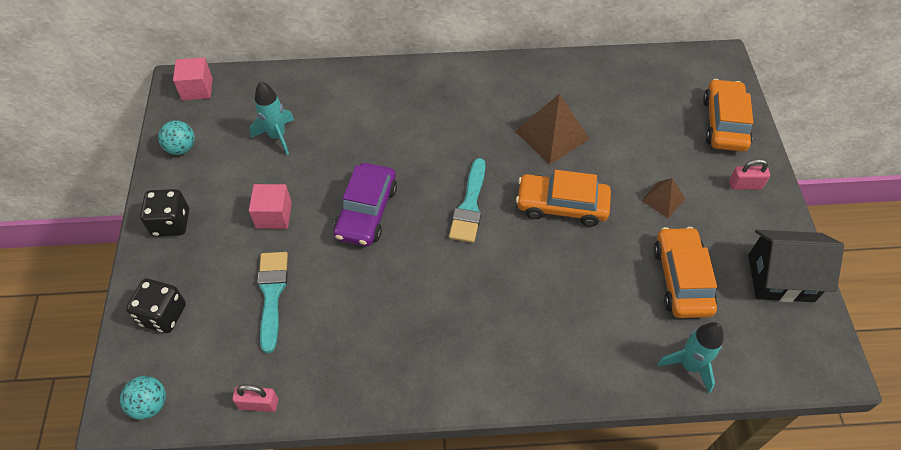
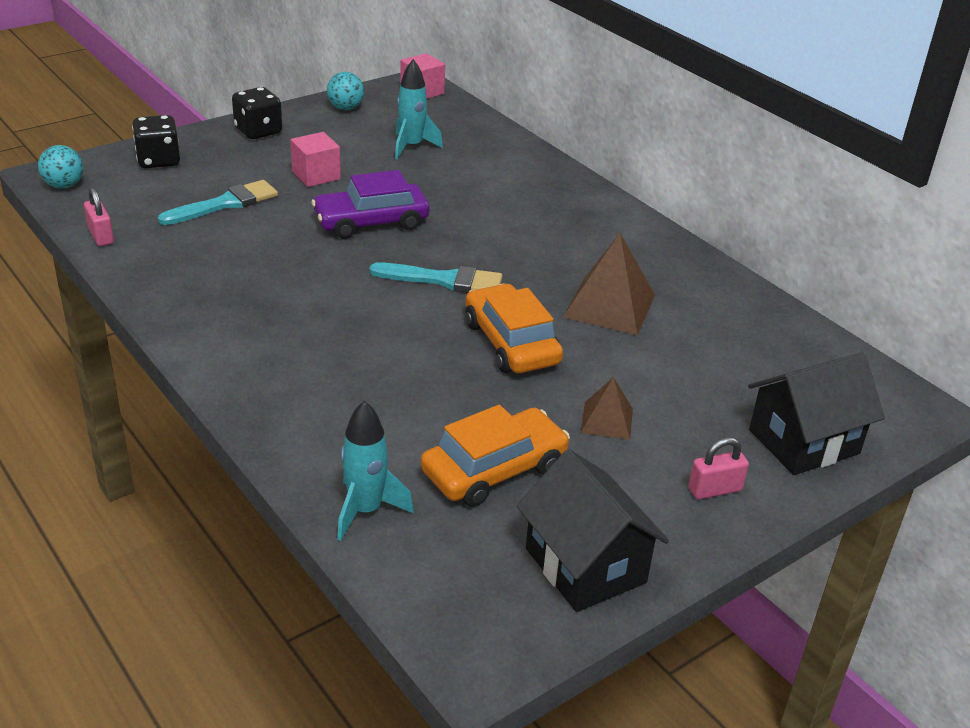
camera: 55 degrees right, 20 degrees down
turquoise brush [449,158,485,243] -> turquoise brush turned 150 degrees counterclockwise [369,263,503,293]
orange car [703,79,753,152] -> black house [748,352,885,475]
pink padlock [729,159,770,190] -> pink padlock turned 75 degrees counterclockwise [688,437,749,499]

